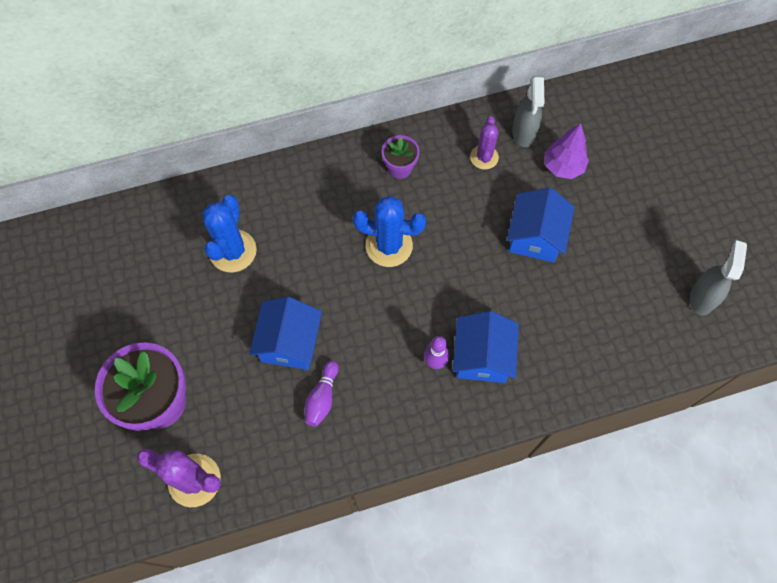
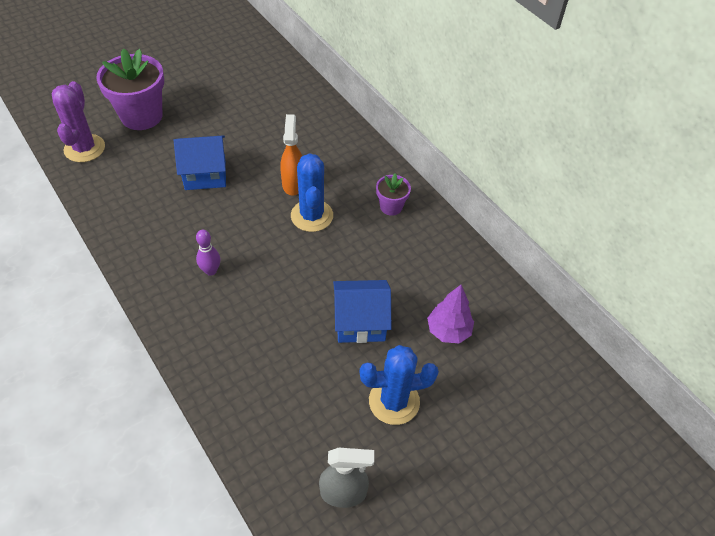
camera: 70 degrees right, 15 degrees down
blue cactus [202,195,257,272] -> blue cactus moved to [360,345,439,425]
purple bowling pin [305,361,339,427] -> none
blue house [453,311,519,383] -> none
purple cactus [470,116,499,169] -> none
grey spray bottle [512,75,544,147] -> none
none -> orange spray bottle [280,114,302,196]

